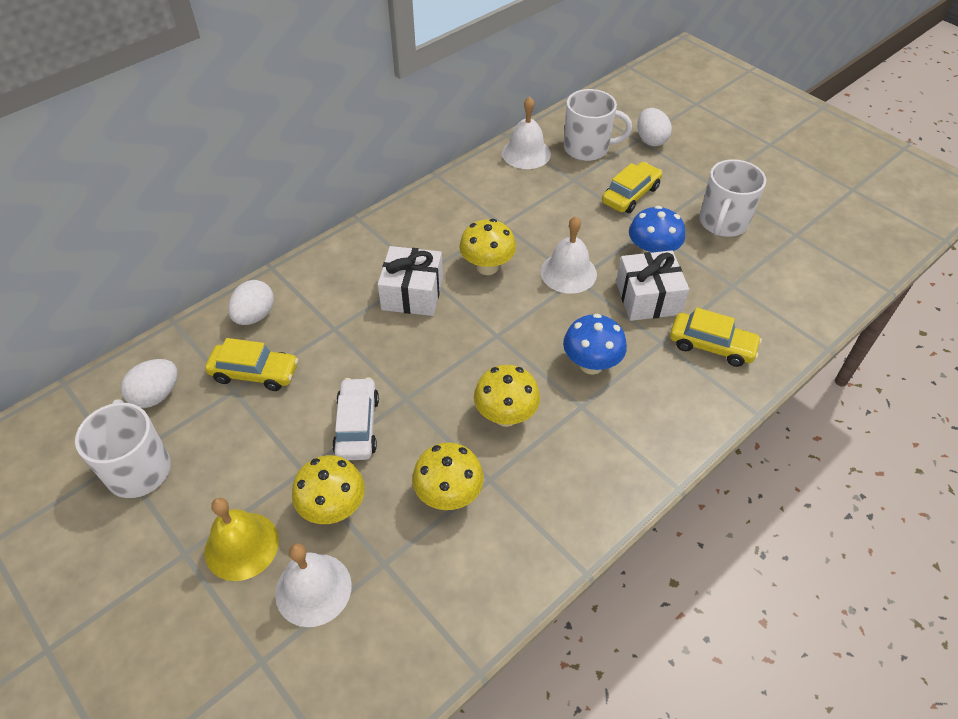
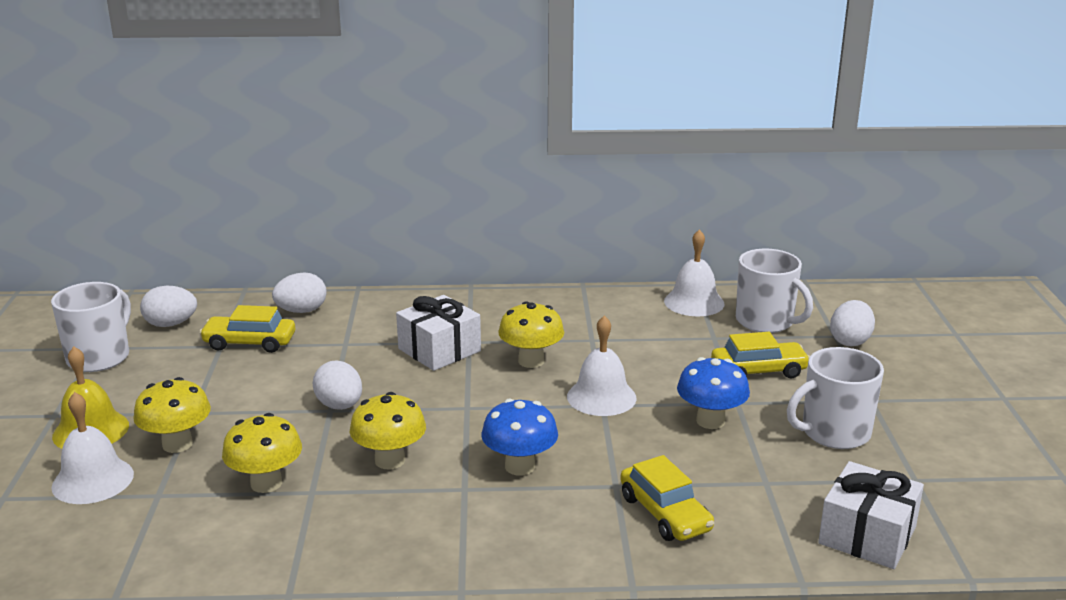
camera: 40 degrees right, 25 degrees down
yellow car [205,338,298,391] -> yellow car turned 135 degrees clockwise [199,305,295,353]
white car [332,377,379,460] -> none
white gift [616,250,689,321] -> white gift moved to [818,461,924,569]
none -> white egg [312,360,362,410]

